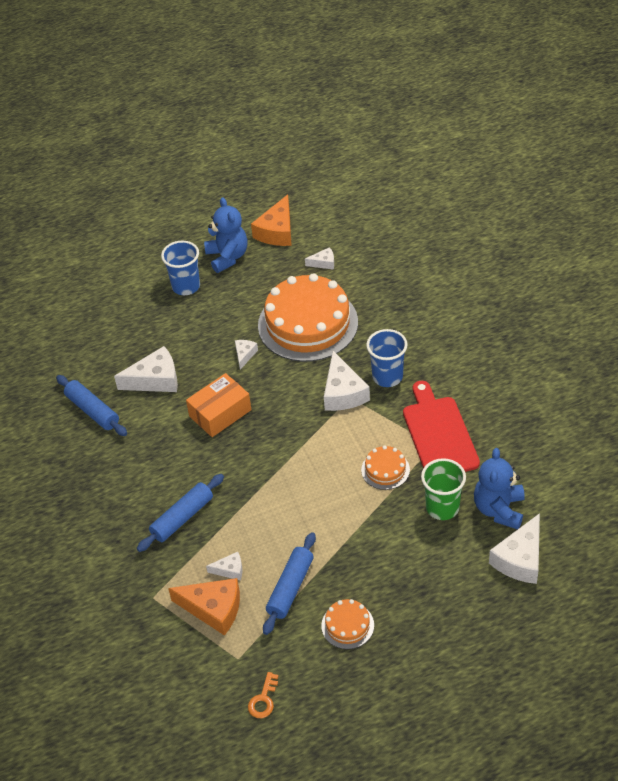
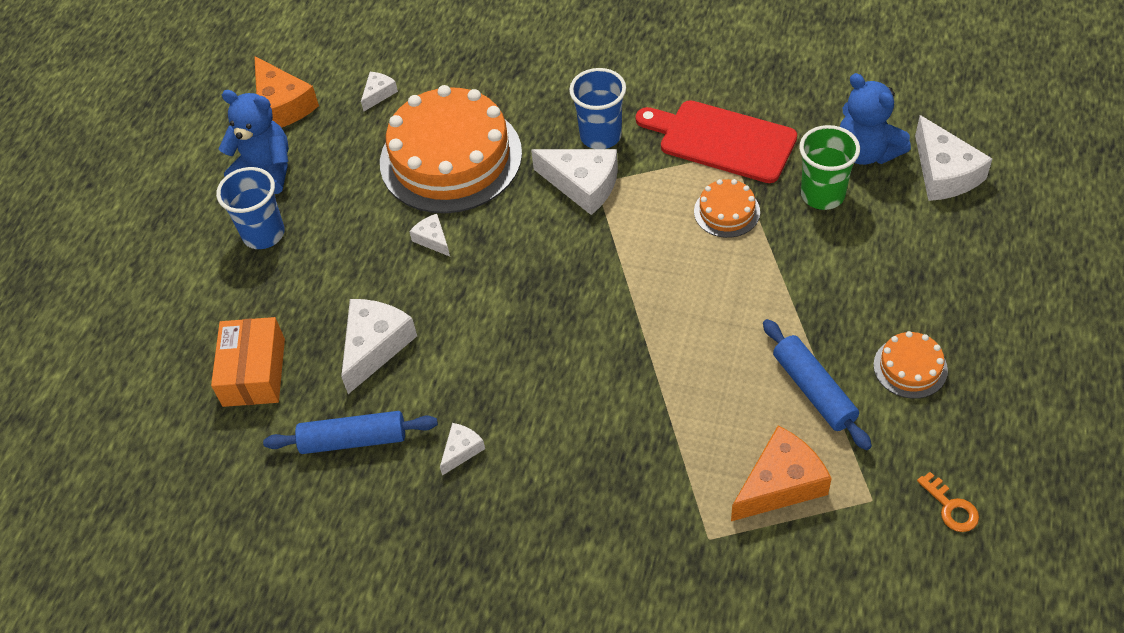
camera: 50 degrees left, 5 degrees up
blue rolling pin [137,474,224,552] -> none
orange box [186,373,251,437] -> orange box moved to [211,317,285,407]
white cheese [206,552,242,580] -> white cheese moved to [440,423,485,476]

